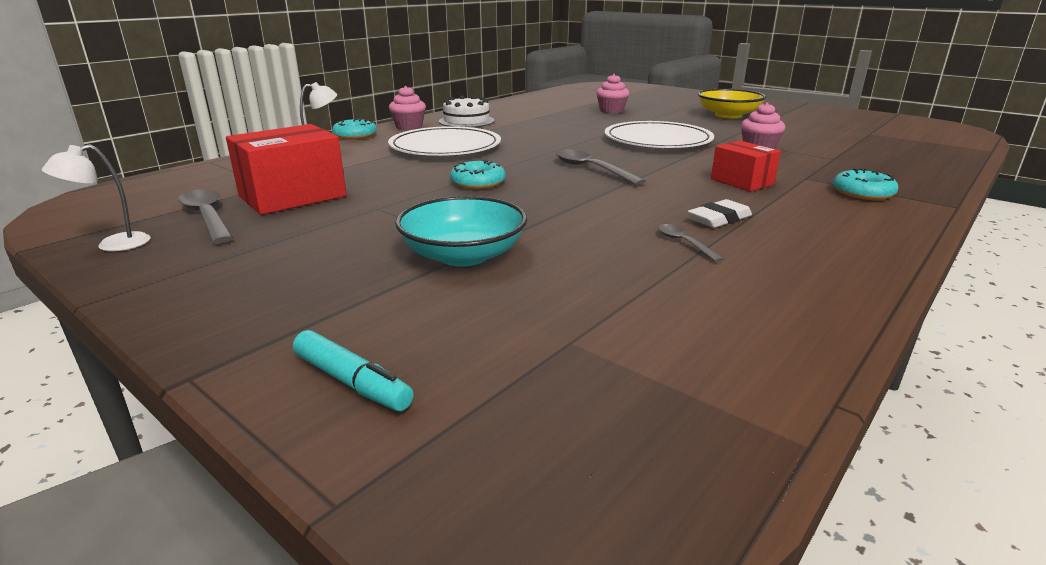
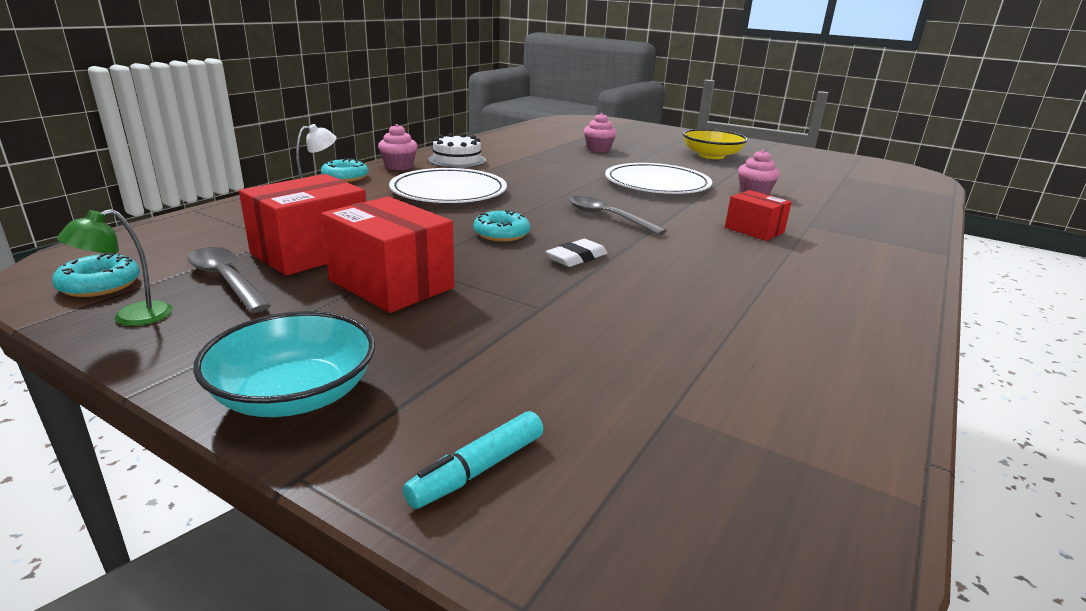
camera: 10 degrees left, 0 degrees up
white lamp [42,145,150,251] -> green lamp [57,209,172,326]
turquoise marker [293,330,414,411] -> turquoise marker turned 105 degrees clockwise [402,411,543,509]
turquoise bowl [395,196,527,266] -> turquoise bowl moved to [193,311,375,417]
grey spoon [658,224,724,262] -> none
white eraser [687,199,752,228] -> white eraser moved to [546,239,607,267]
turquoise donut [833,168,898,200] -> turquoise donut moved to [52,253,140,297]
none -> red box [321,197,454,313]

